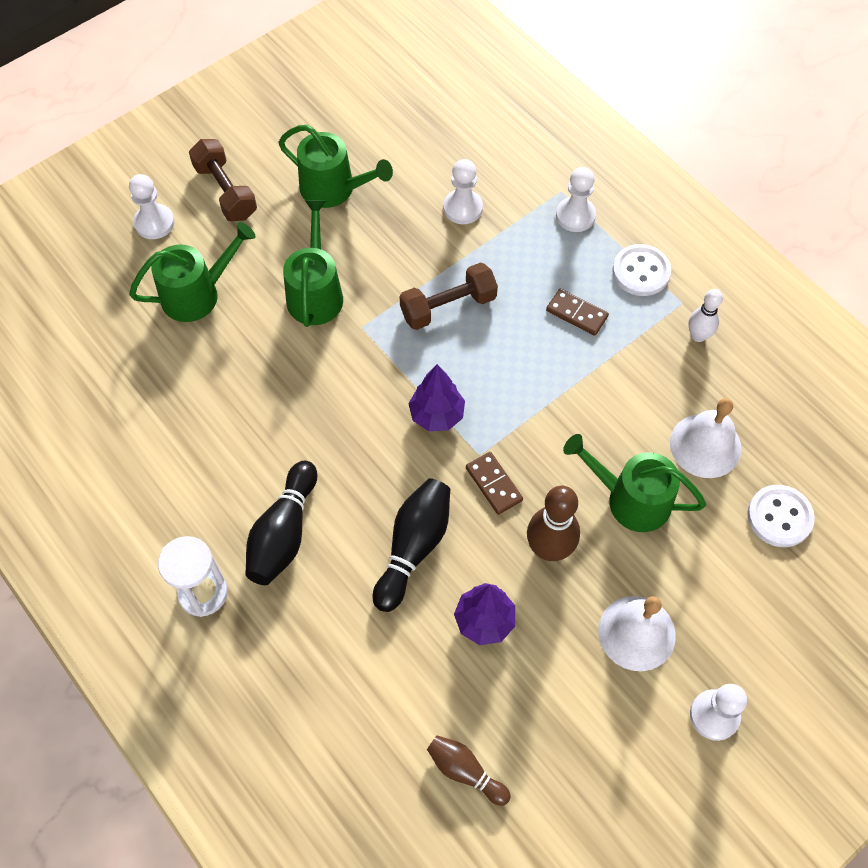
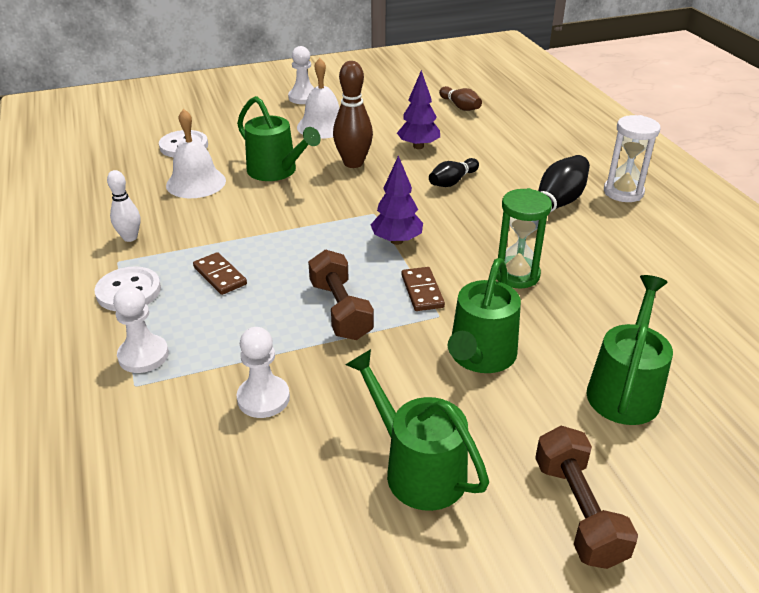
camera: 160 degrees left, 25 degrees down
white pawn [129,174,175,239] -> none
green watering can [129,222,256,322] -> green watering can turned 120 degrees clockwise [586,275,673,425]
black bowling pin [373,478,450,612] -> black bowling pin [429,158,479,187], size x0.62
brown dumbbell [399,263,498,330] -> brown dumbbell turned 75 degrees clockwise [308,250,374,340]
brown domino [466,452,523,515] -> brown domino moved to [401,267,445,311]
none -> green hourglass [496,188,552,289]

